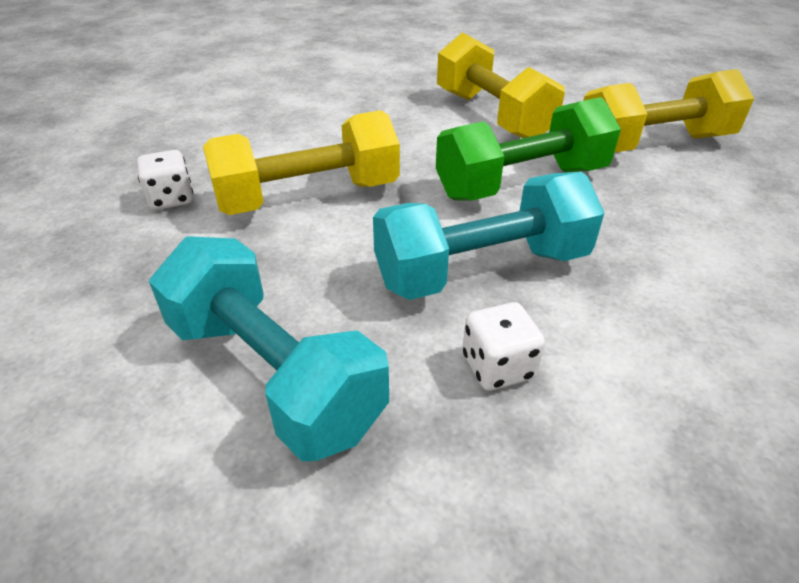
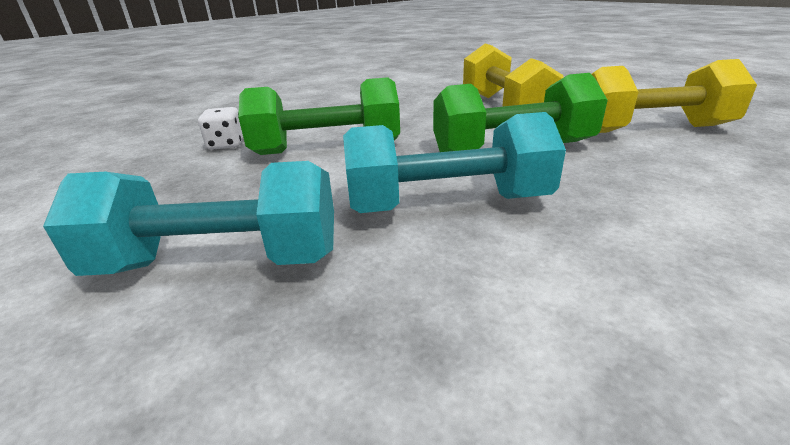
camera: 15 degrees right, 10 degrees down
turquoise dumbbell [149,236,389,461] -> turquoise dumbbell turned 60 degrees counterclockwise [43,161,334,276]
yellow dumbbell [203,110,400,215] -> green dumbbell [238,77,400,155]
white dice [462,302,545,391] -> none

